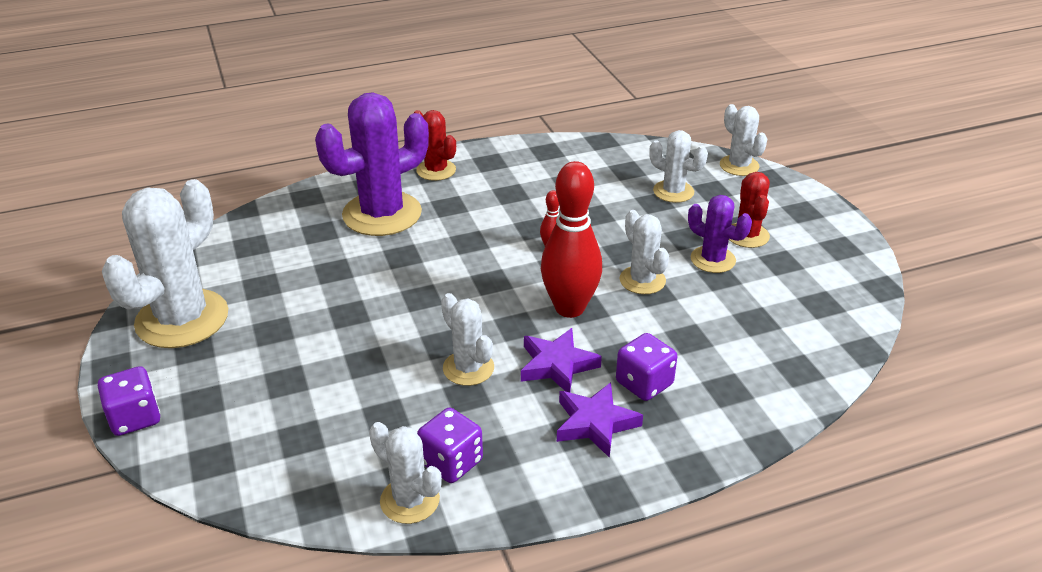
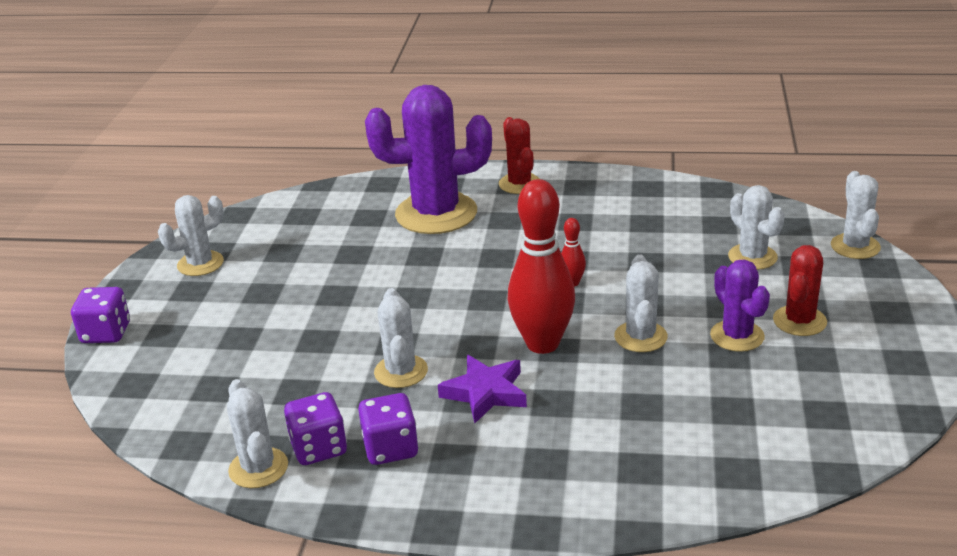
camera: 30 degrees right, 5 degrees down
white cactus [102,179,228,348] -> white cactus [158,195,224,276], size x0.54
purple star [557,382,643,458] -> none
purple dice [616,333,677,401] -> purple dice moved to [358,393,418,465]

